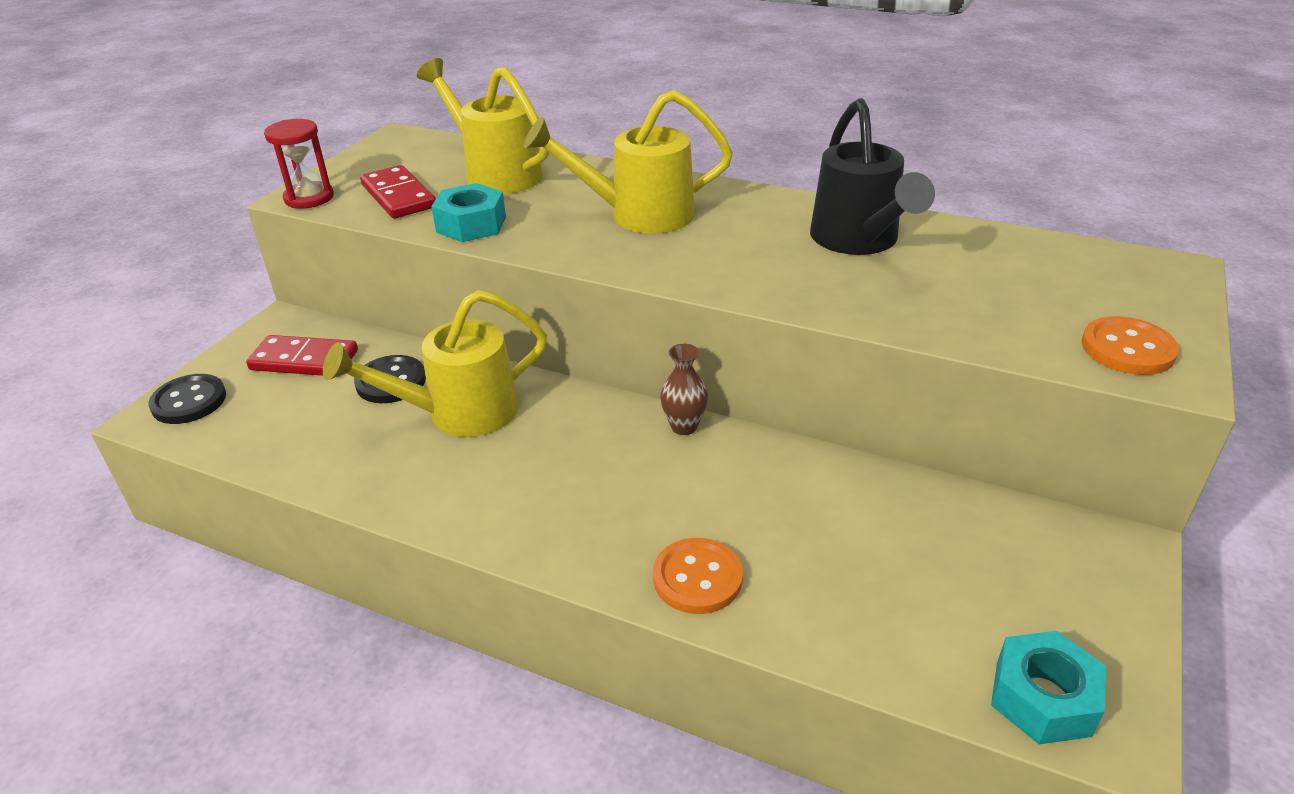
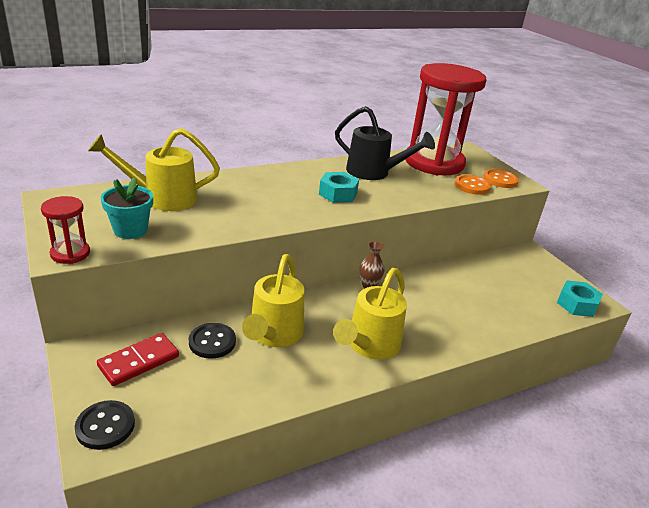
camera: 55 degrees left, 5 degrees down
red domino [360,165,436,219] -> turquoise flower pot [101,177,153,239]
turquoise nut [431,183,506,242] -> turquoise nut moved to [319,172,359,203]
yellow watering can [523,90,733,234] -> yellow watering can moved to [333,268,407,360]
orange button [653,538,743,614] -> orange button moved to [455,175,491,195]
none -> red hourglass [405,63,486,175]

